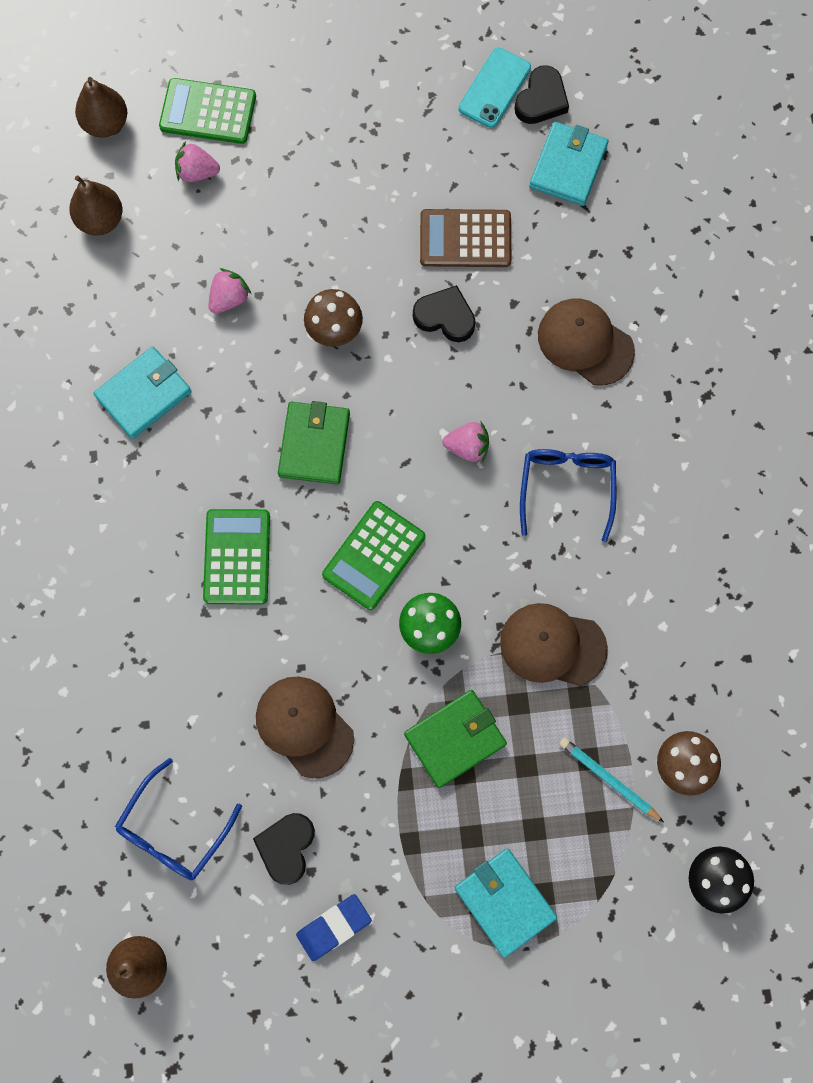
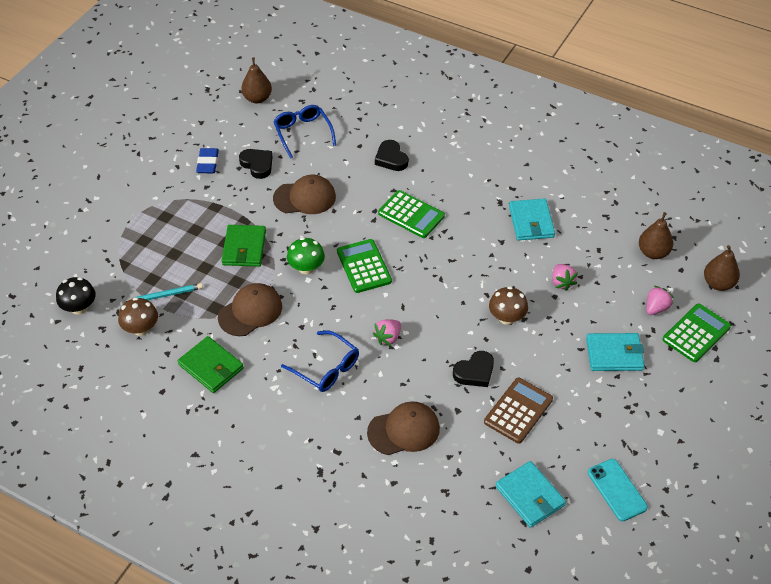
camera: 125 degrees right, 25 degrees down
green wallet [278,401,350,485] -> green wallet moved to [178,336,244,393]
turquoise wallet [455,848,557,958] -> turquoise wallet moved to [586,333,644,371]
black heart [515,65,569,124] -> black heart moved to [375,140,408,171]

